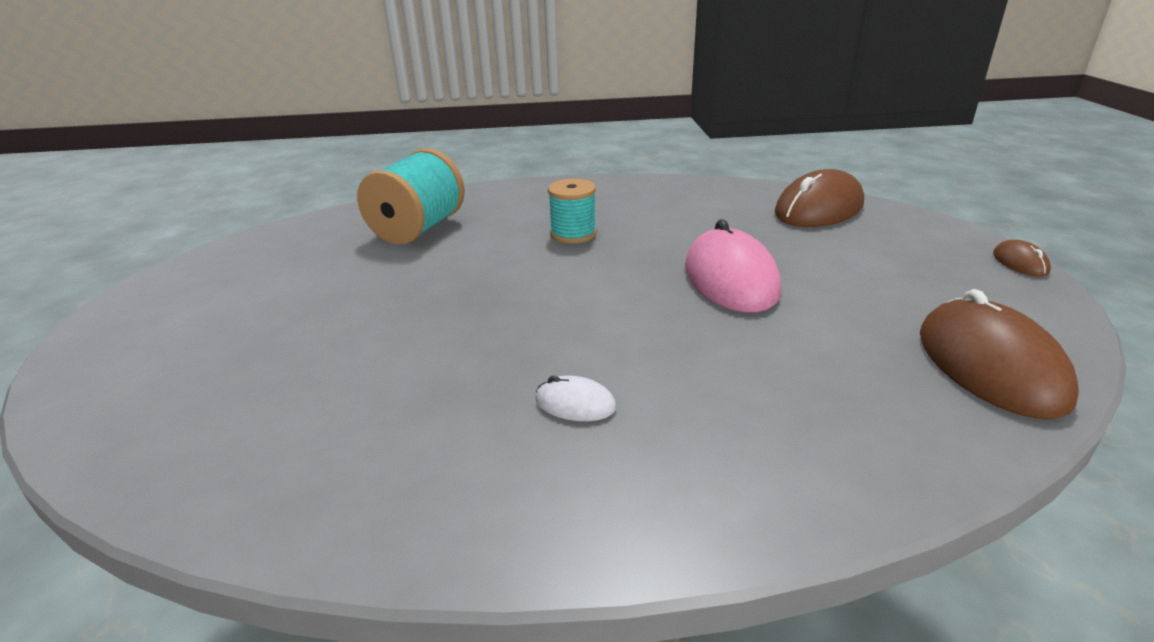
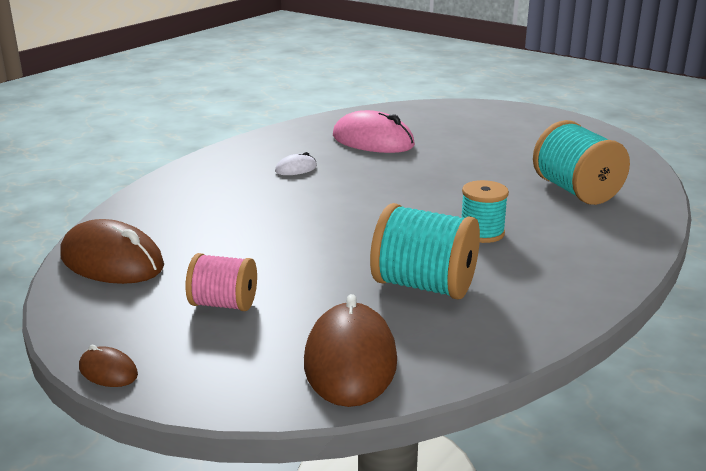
camera: 130 degrees right, 5 degrees down
pink mouse [685,219,781,313] -> pink mouse moved to [333,110,415,153]
none -> pink spool [186,253,257,311]
none -> turquoise spool [370,203,480,299]

